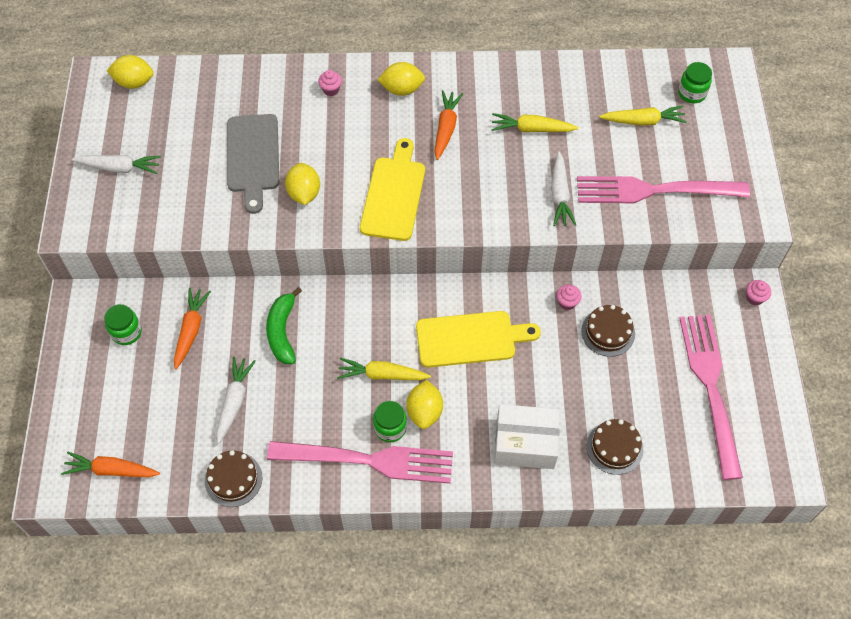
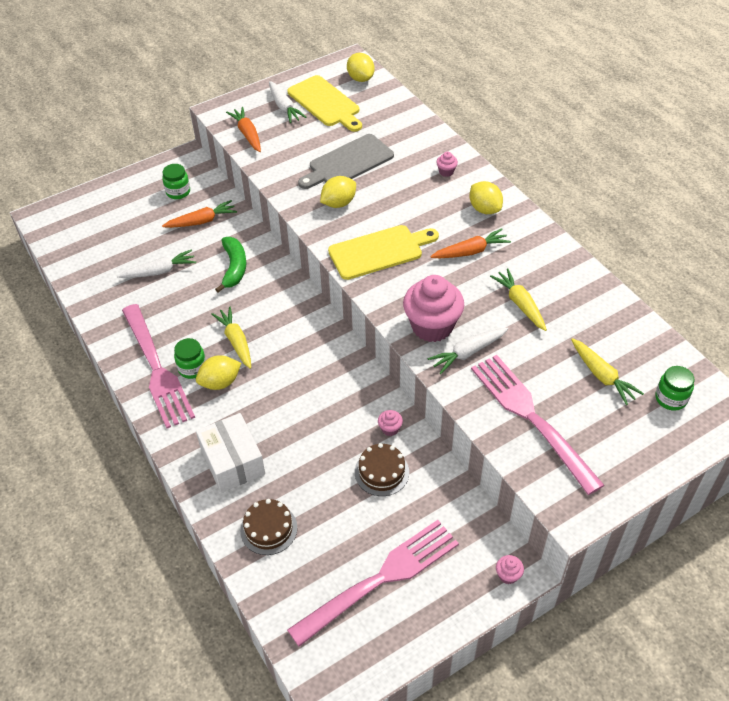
camera: 60 degrees right, 10 degrees down
orange carrot [61,452,160,477] -> orange carrot moved to [226,107,261,152]
brown cake [205,450,262,507] -> none
green banana [266,287,302,364] -> green banana turned 120 degrees clockwise [215,237,246,293]
yellow cutting board [416,311,541,368] -> yellow cutting board moved to [288,75,362,132]
none -> pink cupcake [403,275,464,342]

